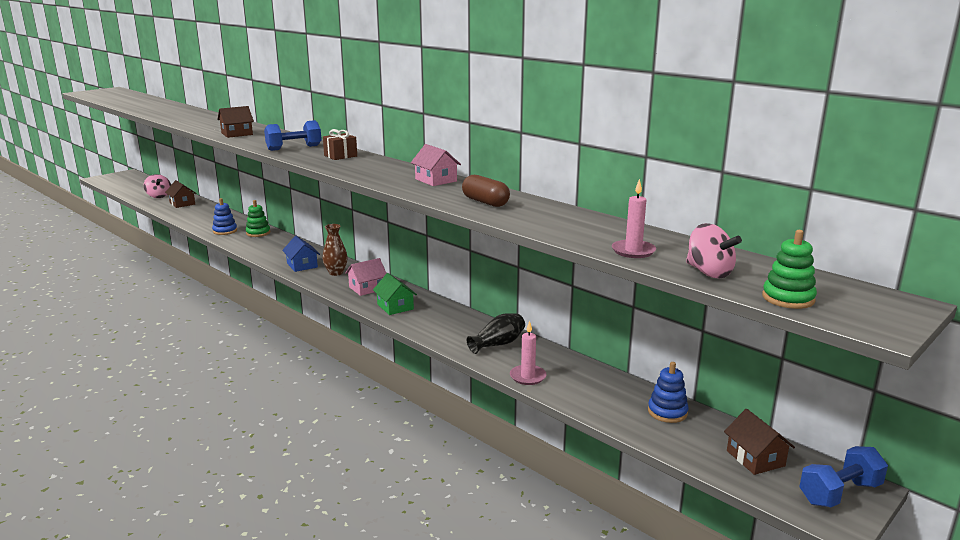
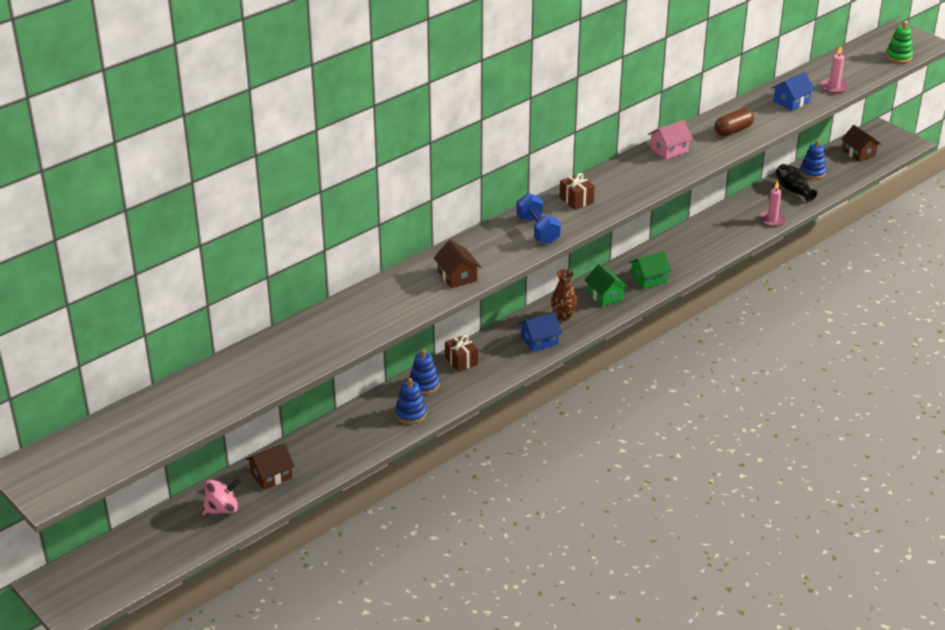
camera: 85 degrees left, 15 degrees up
green stacking toy [246,200,270,237] -> blue stacking toy [409,349,439,394]
pink house [345,258,387,296] -> green house [585,264,628,307]
black vase [467,313,525,354] -> black vase moved to [776,164,817,202]
pink spinning top [686,223,742,278] -> none
brown house [724,409,795,475] -> brown house turned 75 degrees clockwise [841,125,881,162]
blue dumbbell [799,446,888,508] -> none
none -> brown gift [445,335,478,372]
none -> blue house [772,72,815,111]

